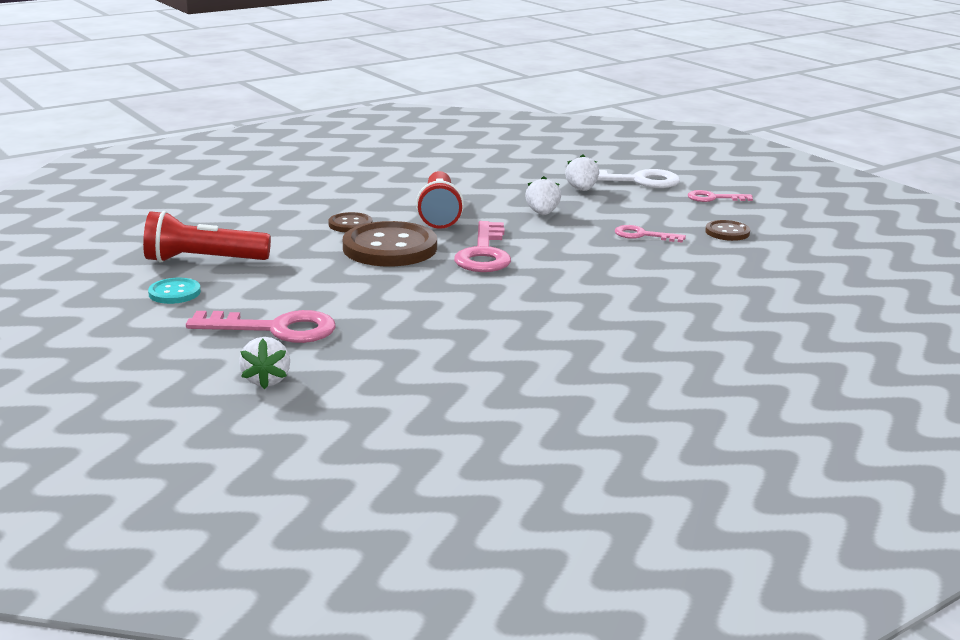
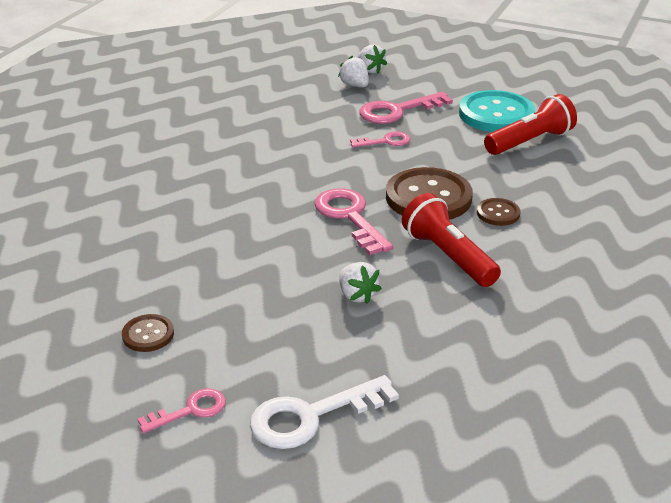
camera: 150 degrees right, 10 degrees up
turquoise button [148,278,201,304] -> turquoise button [459,90,535,132], size x2.05
white strawberry [565,155,599,191] -> white strawberry moved to [358,45,387,74]
pink key [615,225,686,243] -> pink key moved to [350,132,410,148]

